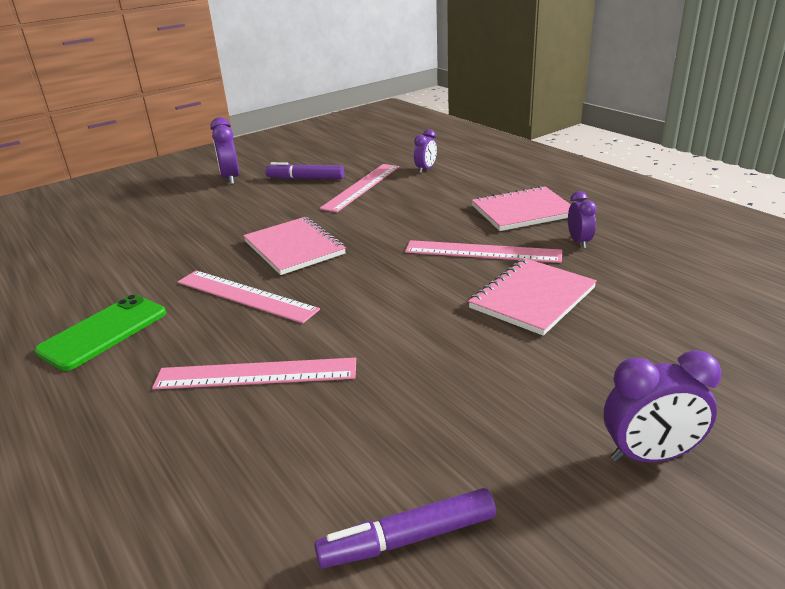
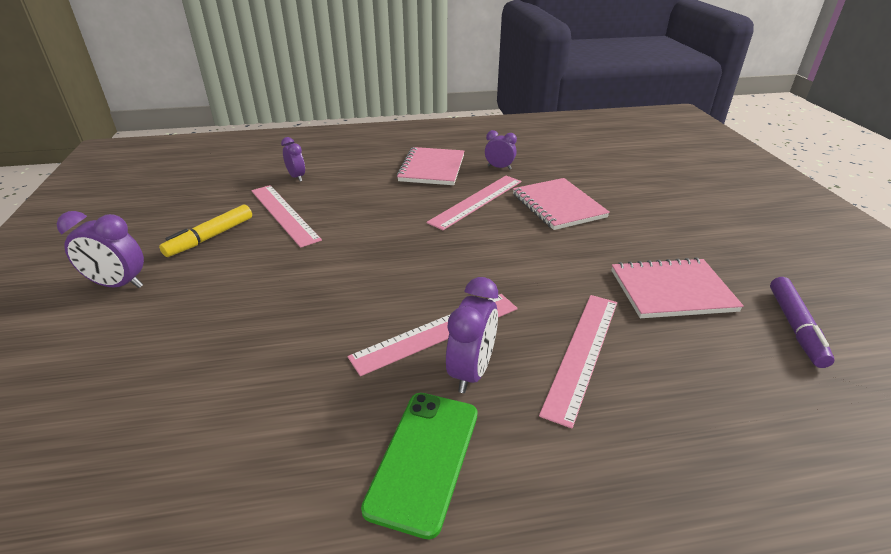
camera: 65 degrees left, 5 degrees up
green phone [35,294,166,371] -> green phone turned 45 degrees clockwise [361,393,478,540]
pink notebook [243,217,346,275] -> pink notebook moved to [611,258,744,318]
purple marker [265,162,344,179] -> yellow marker [159,205,252,257]
purple clock [604,350,721,462] -> purple clock moved to [446,277,498,393]

